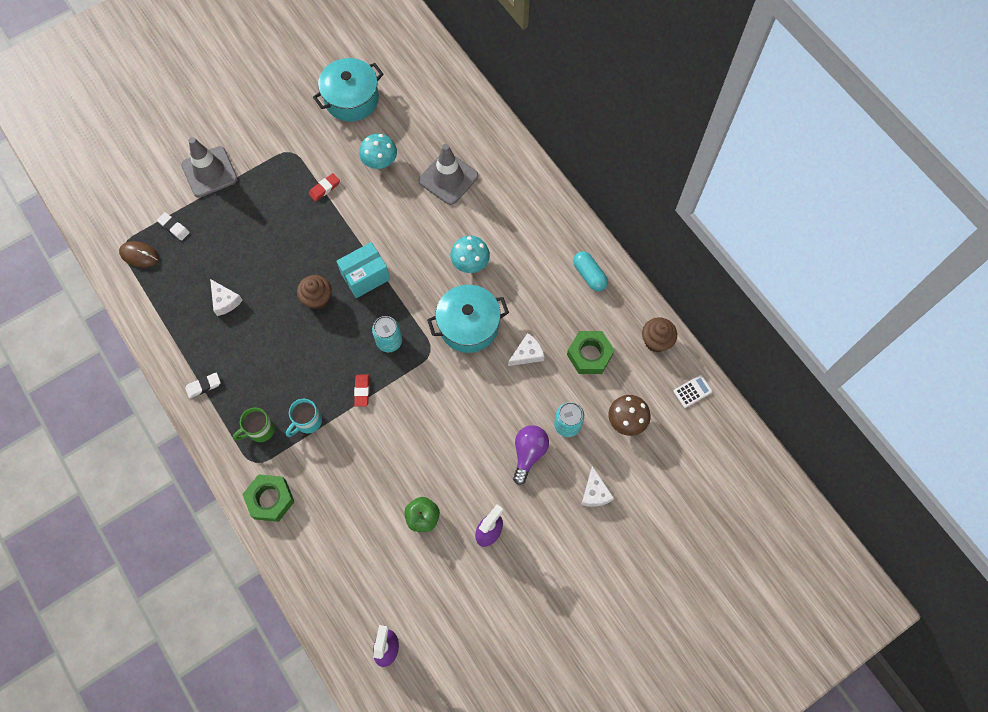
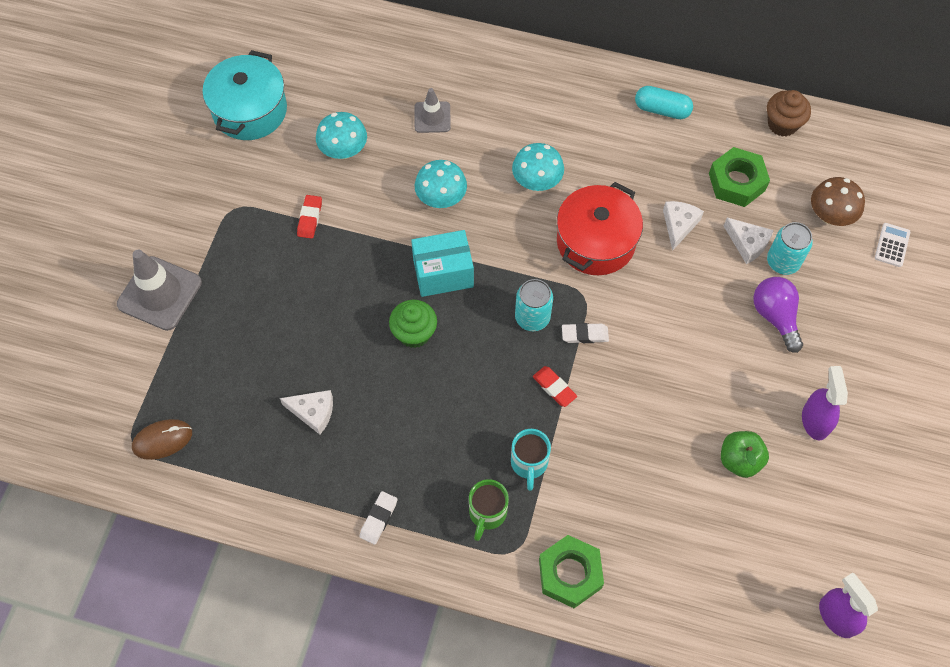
camera: 40 degrees left, 5 degrees down
white eraser [157,212,190,241] -> white eraser moved to [562,323,609,343]
brown cupcake [297,275,332,310] -> green cupcake [389,300,437,348]
turquoise box [336,242,390,298] -> turquoise box turned 60 degrees clockwise [411,230,474,297]
grey traffic cone [419,144,478,205] -> grey traffic cone [415,88,451,133], size x0.58
turquoise pot [427,285,509,353] -> red pot [557,182,643,275]
white cheese [581,466,614,507] -> white cheese moved to [724,218,774,264]
white calculator [673,375,713,408] -> white calculator moved to [875,223,911,267]
none -> turquoise mushroom [415,160,467,208]

